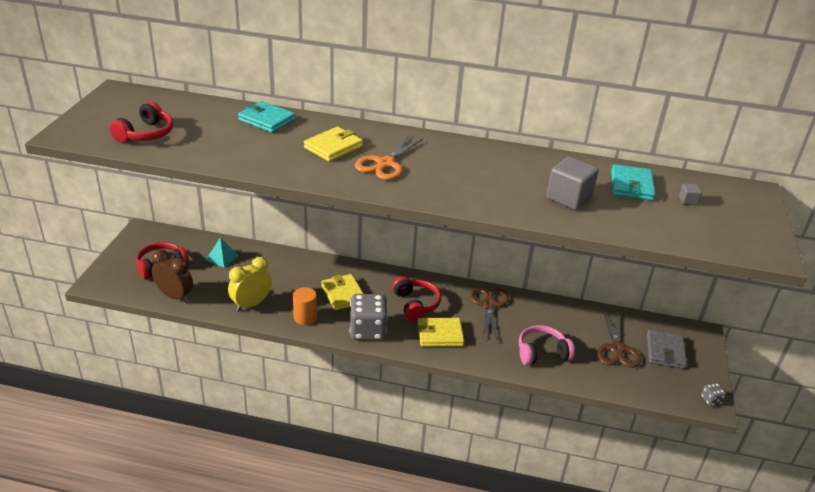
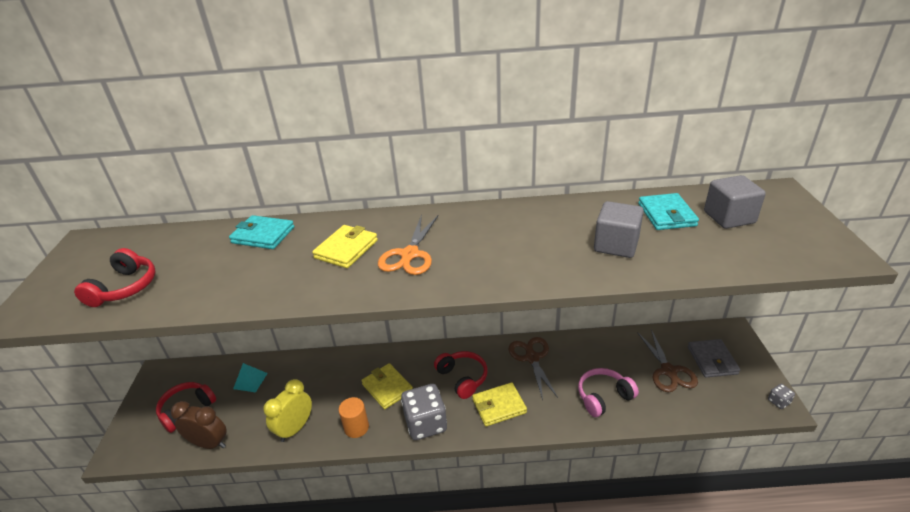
camera: 10 degrees left, 0 degrees up
grey cube [679,183,702,206] -> grey cube [704,175,766,229], size x2.19

